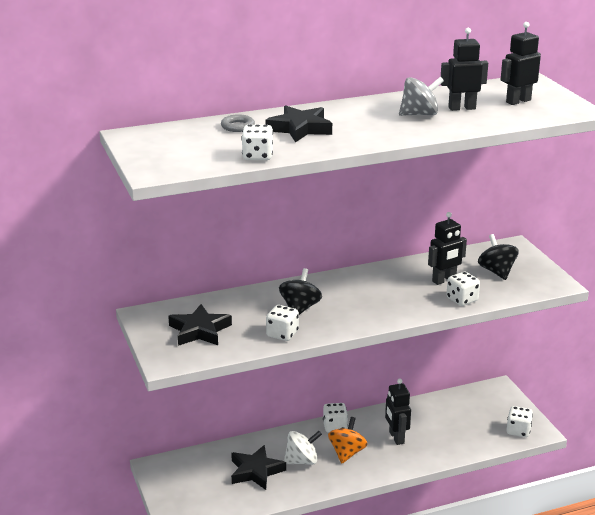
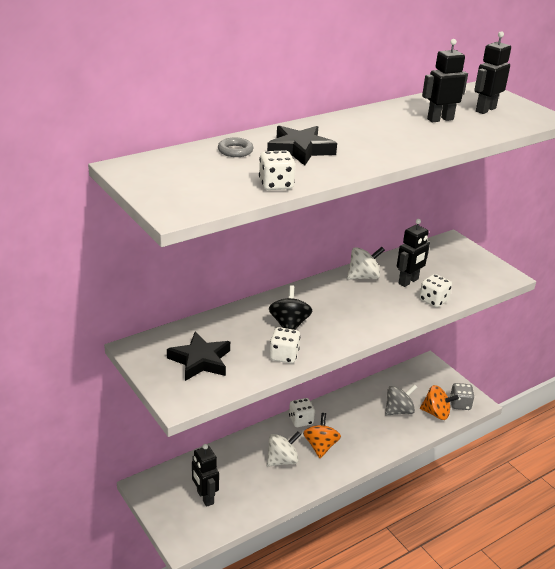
camera: 15 degrees left, 5 degrees up
black star [231,445,286,490] -> none
black robot [385,379,411,445] -> black robot moved to [192,444,219,507]
grey spinning top [399,77,444,116] -> grey spinning top moved to [385,384,417,416]
black spinning top [478,234,519,280] -> none
white dice [507,406,533,437] -> grey dice [450,383,475,410]
none -> white spinning top [347,247,385,280]
none -> orange spinning top [420,385,459,420]

